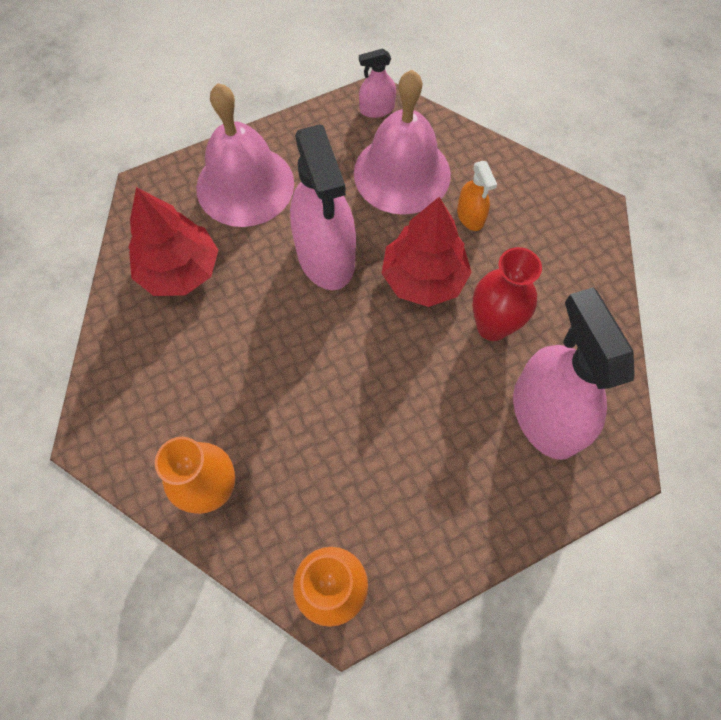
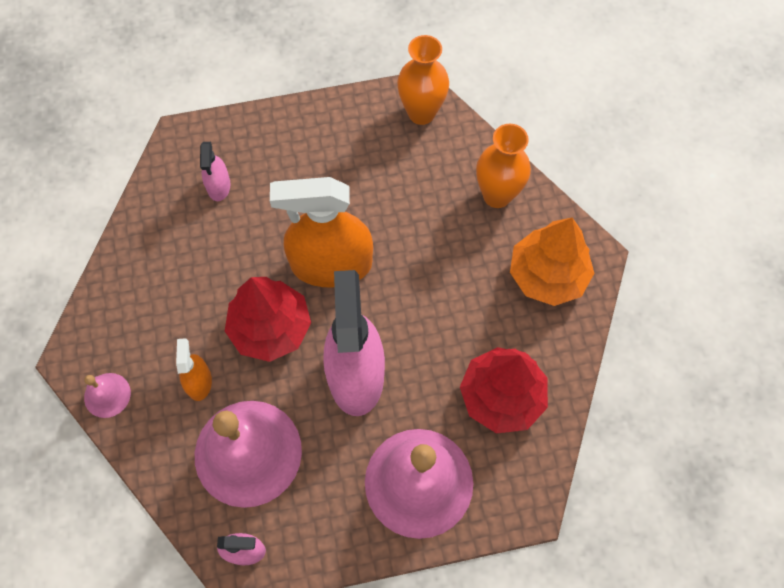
camera: 165 degrees left, 0 degrees up
red vase [472,247,542,341] -> none
pink spray bottle [513,287,635,460] -> pink spray bottle [200,142,231,201], size x0.46
none -> pink bell [84,373,131,418]
none -> orange spray bottle [270,177,373,288]
none -> orange tree [510,218,594,306]

